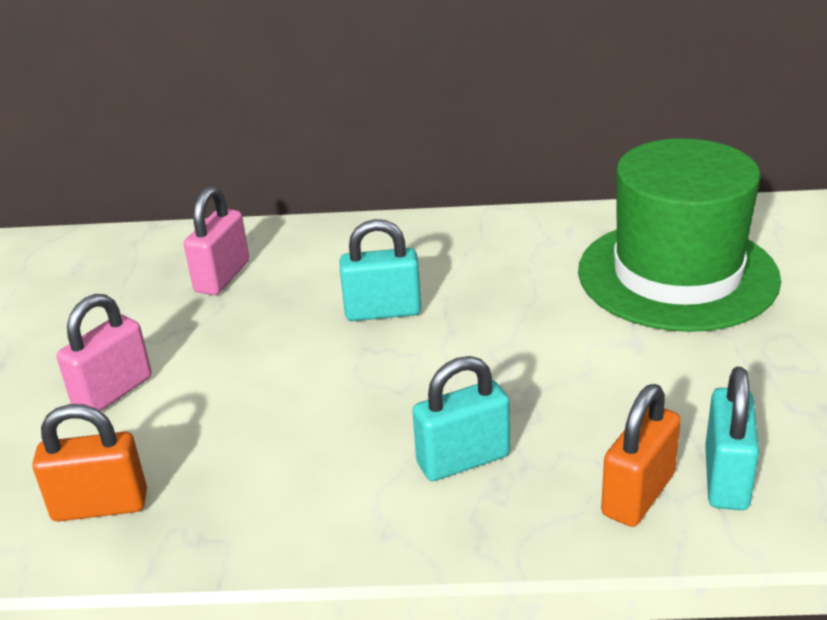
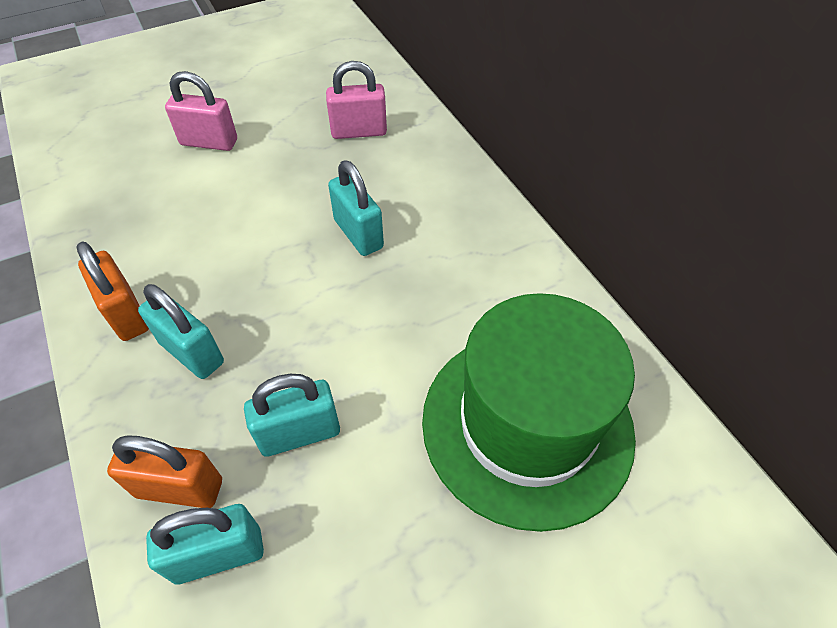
camera: 60 degrees right, 20 degrees up
orange padlock [32,404,147,522] -> orange padlock moved to [77,242,149,341]
none -> turquoise padlock [244,374,340,457]

